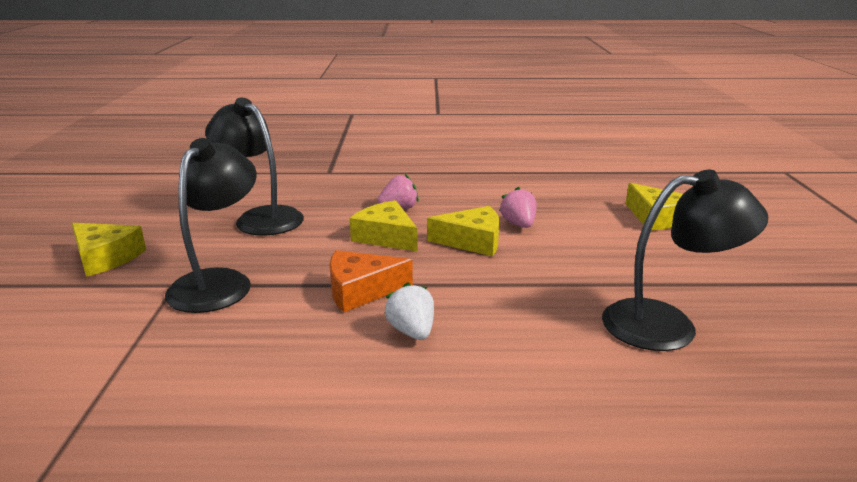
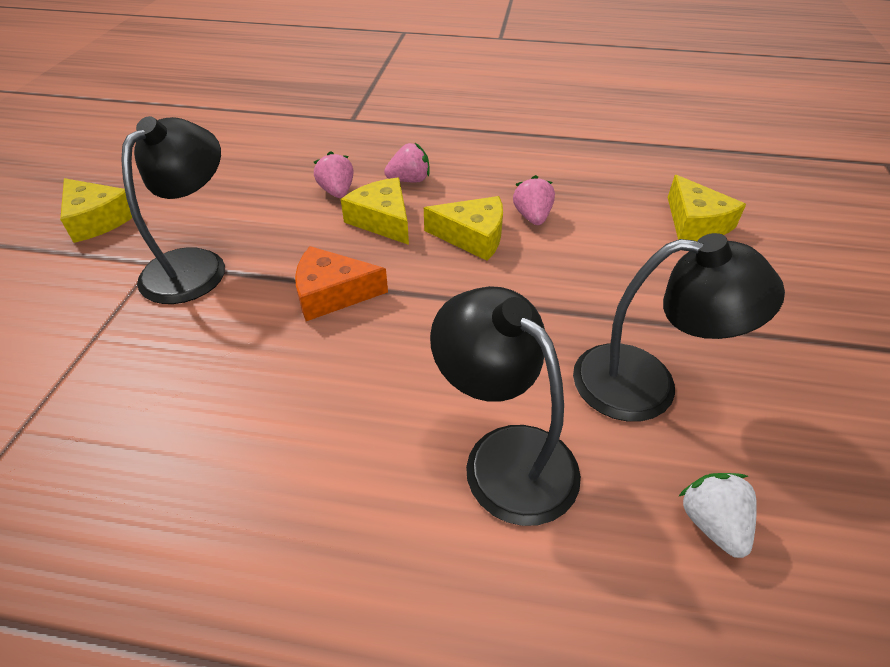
camera: 10 degrees right, 20 degrees up
black lamp [205,98,304,236] -> black lamp moved to [430,286,581,526]
white strawberry [384,282,434,340] -> white strawberry moved to [678,473,757,558]
none -> pink strawberry [314,151,354,198]

